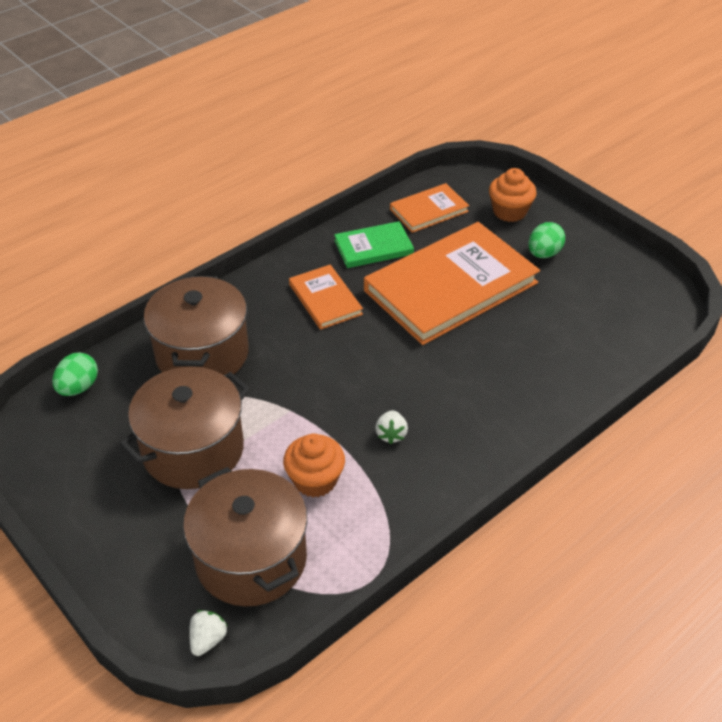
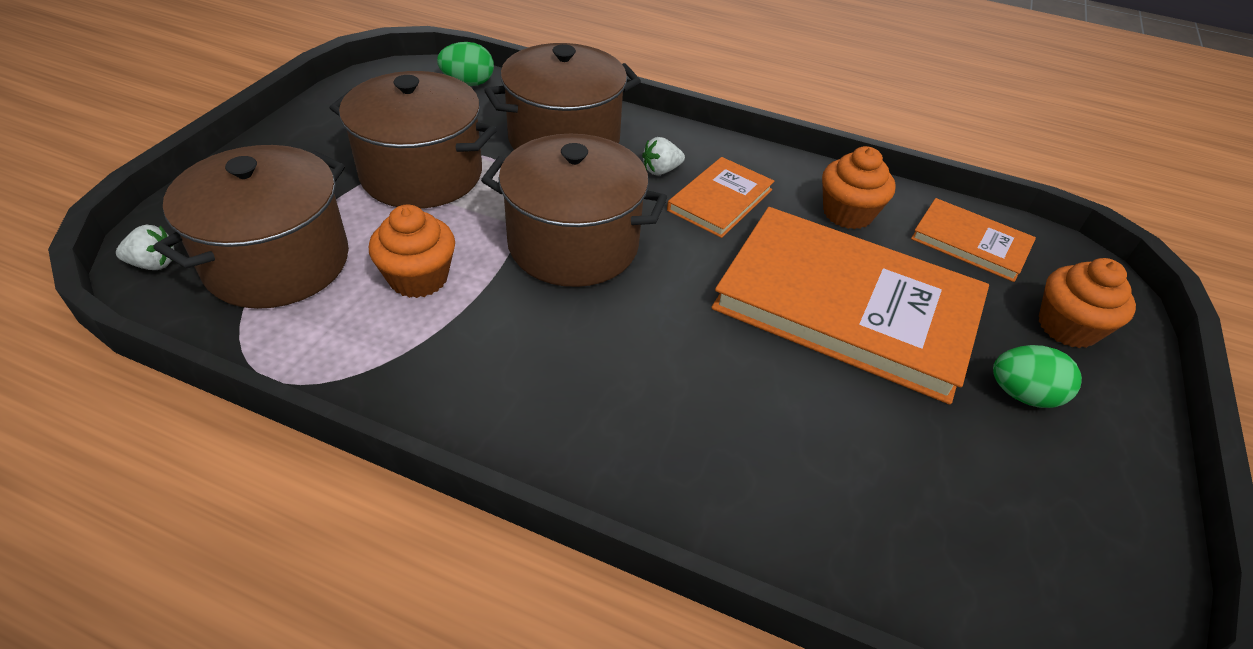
camera: 60 degrees right, 0 degrees up
green book [334,221,414,268] -> orange cupcake [822,146,896,229]
white strawberry [375,410,408,444] -> white strawberry moved to [642,137,685,175]
none -> brown pot [481,134,667,287]

